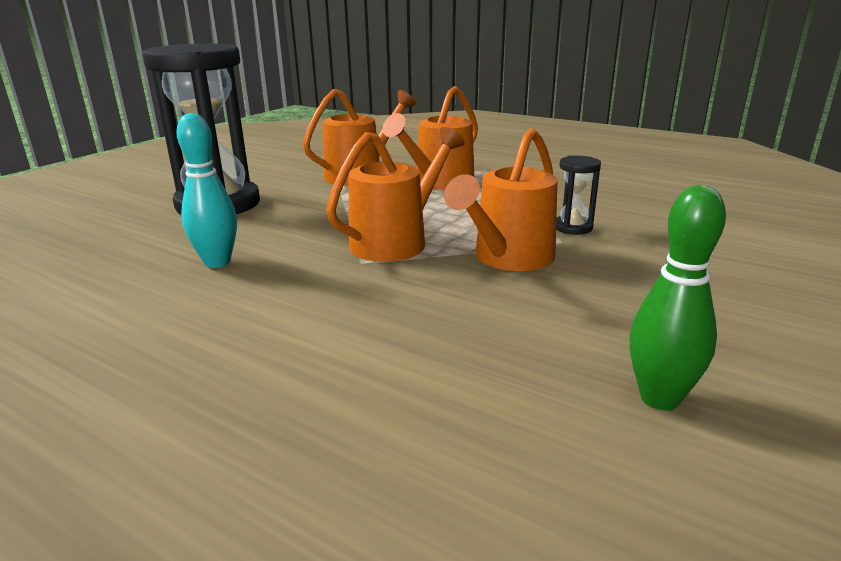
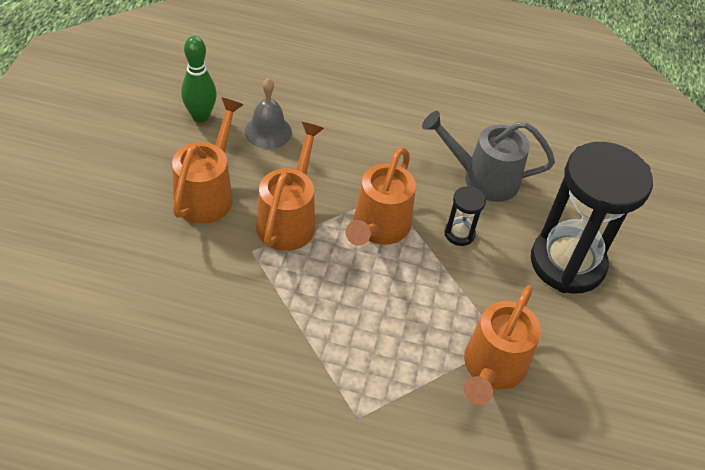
camera: 155 degrees right, 25 degrees up
turquoise bowling pin [176,113,237,268] -> grey watering can [422,111,555,202]
orange watering can [382,86,478,190] -> orange watering can moved to [172,97,244,224]
black hourglass [556,156,601,235] -> black hourglass moved to [444,186,486,246]
none -> grey bell [245,78,292,149]

